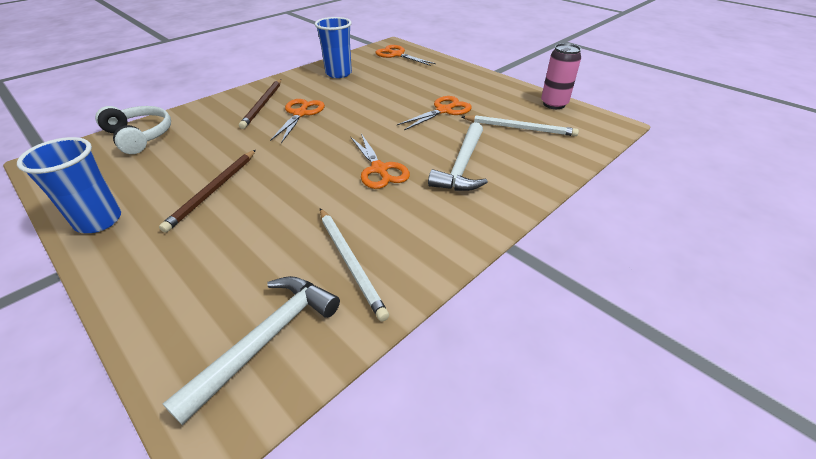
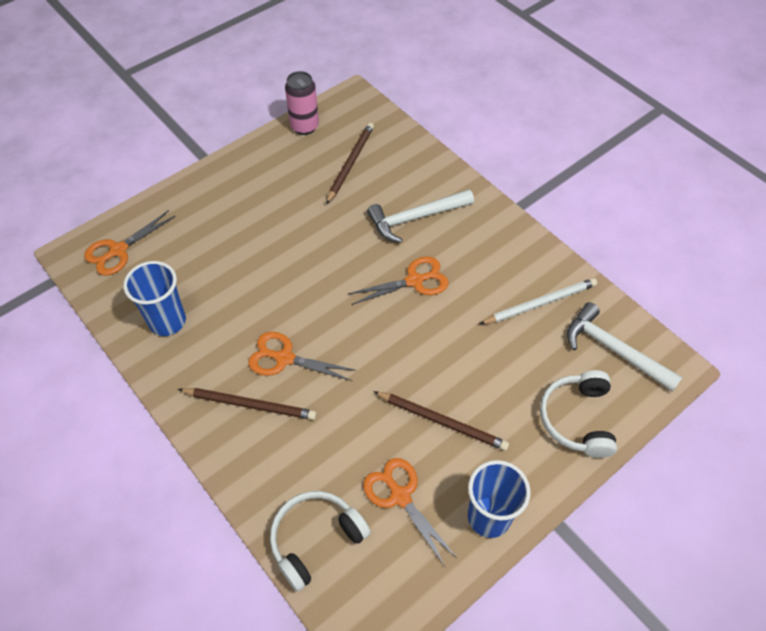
camera: 85 degrees left, 15 degrees up
orange scissors [397,96,472,130] -> orange scissors moved to [363,458,458,568]
white hammer [428,122,488,191] -> white hammer turned 135 degrees clockwise [367,189,474,243]
white pencil [462,115,579,136] -> brown pencil [326,123,374,205]
none -> white headphones [540,370,617,458]

